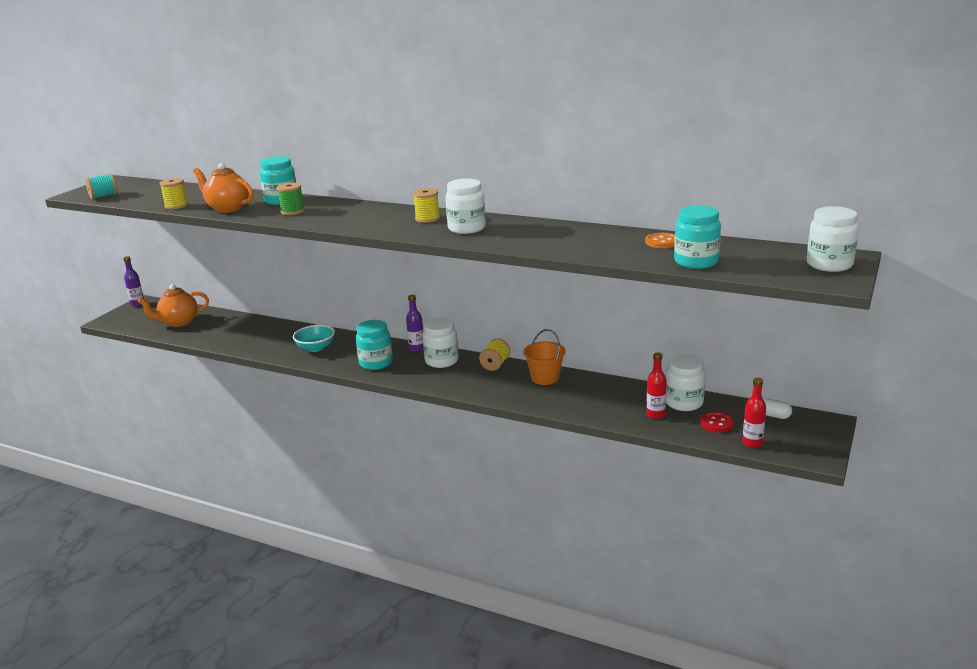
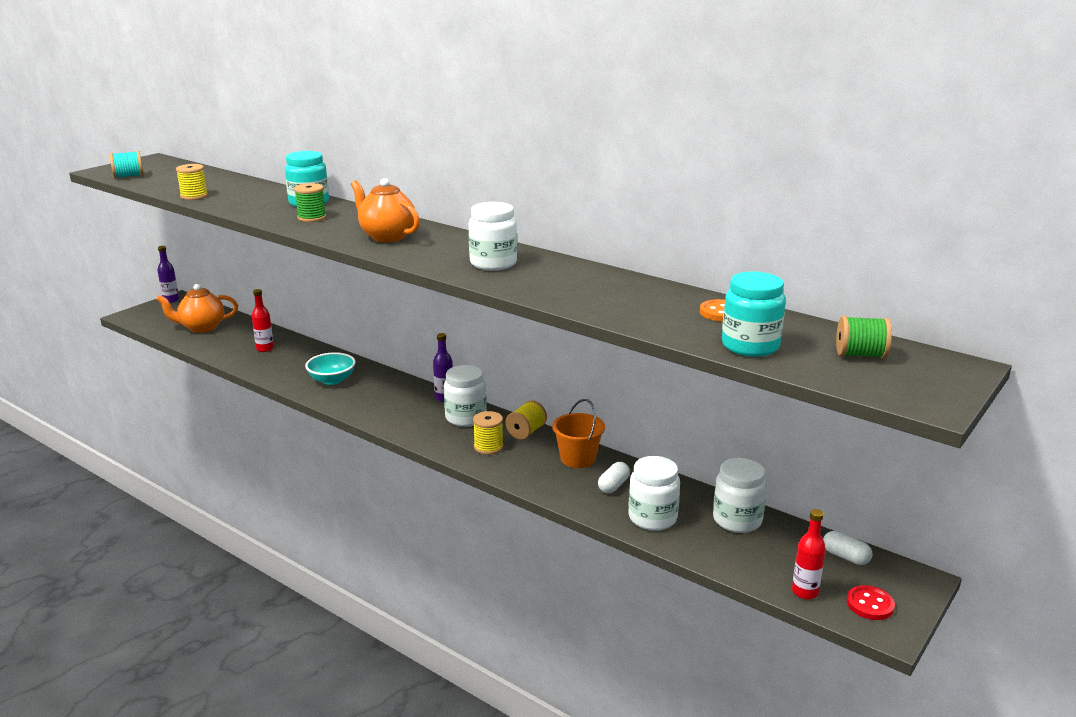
camera: 10 degrees right, 0 degrees up
orange teapot [193,163,253,213] -> orange teapot moved to [351,178,420,242]
turquoise jar [356,320,393,370] -> none
yellow spool [413,188,440,223] -> yellow spool moved to [473,411,504,455]
red bottle [646,353,667,419] -> red bottle moved to [252,289,274,352]
red button [700,412,734,433] -> red button moved to [847,585,895,620]
white jar [807,206,859,272] -> white jar moved to [628,456,680,531]
none -> white capsule [598,462,630,493]
none -> green spool [836,316,892,358]

